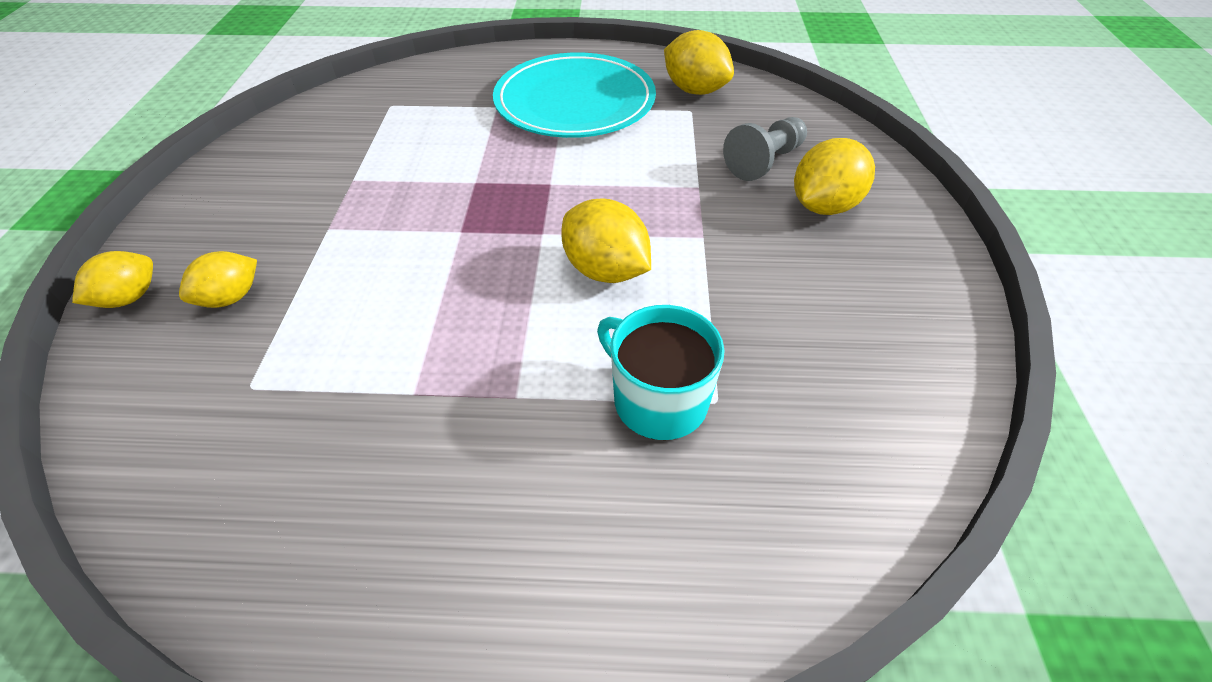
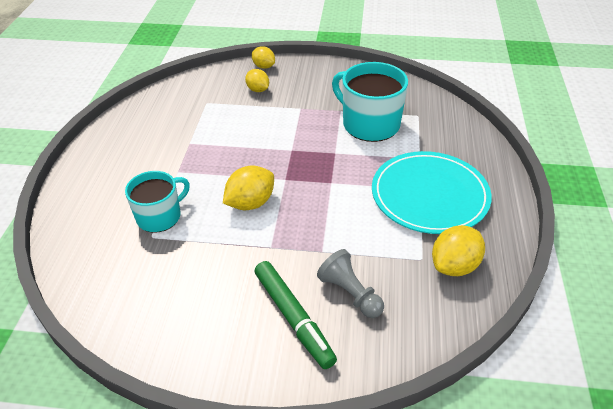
camera: 95 degrees right, 5 degrees down
yellow lemon [794,138,875,215] -> green marker [255,261,337,369]
none -> turquoise mug [332,62,408,142]

